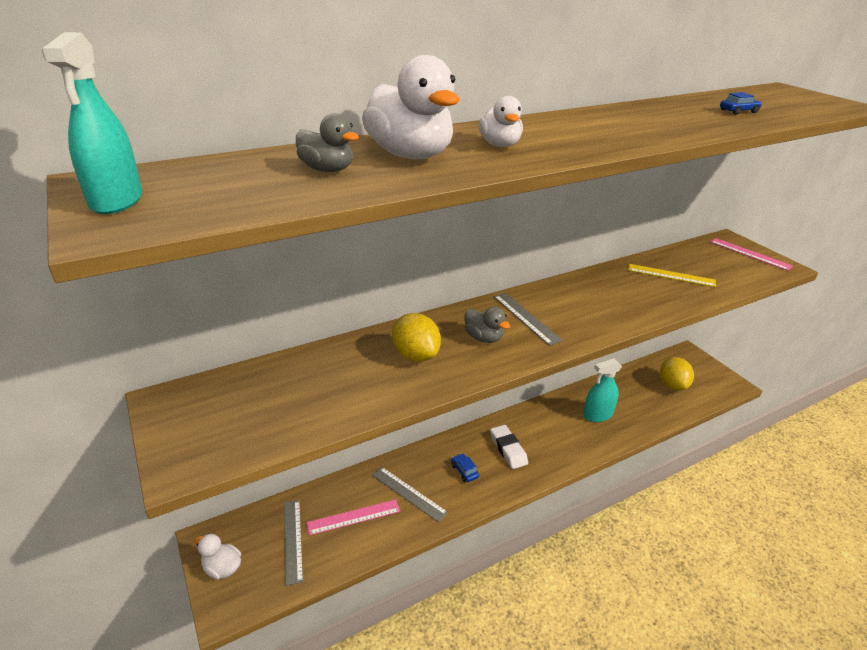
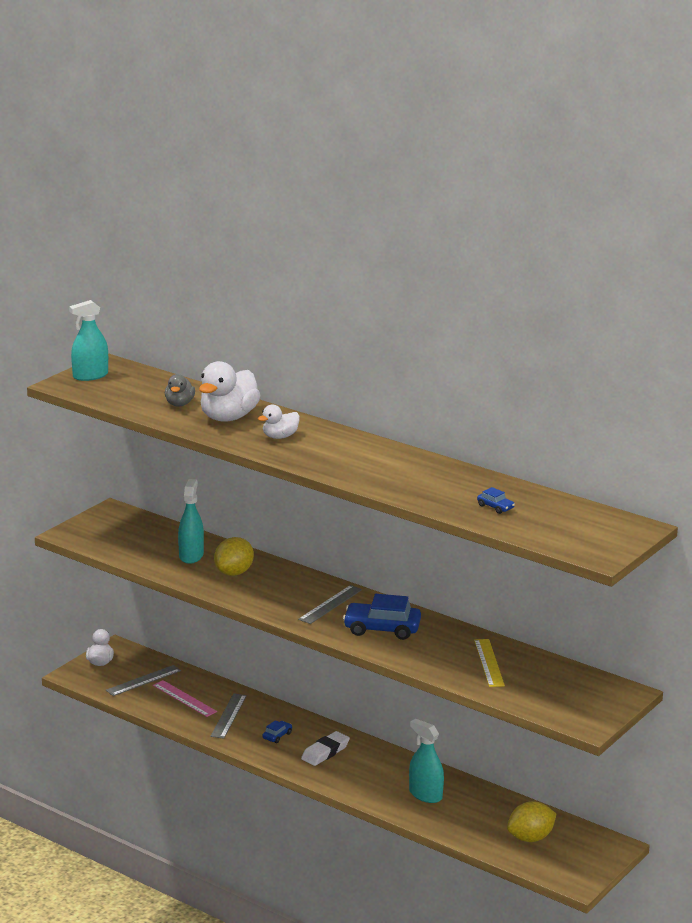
camera: 65 degrees right, 10 degrees down
grey duck [464,307,510,343] -> none
pink ruler [710,238,793,271] -> none
none -> turquoise spray bottle [178,479,204,564]
none -> blue car [343,594,421,640]

